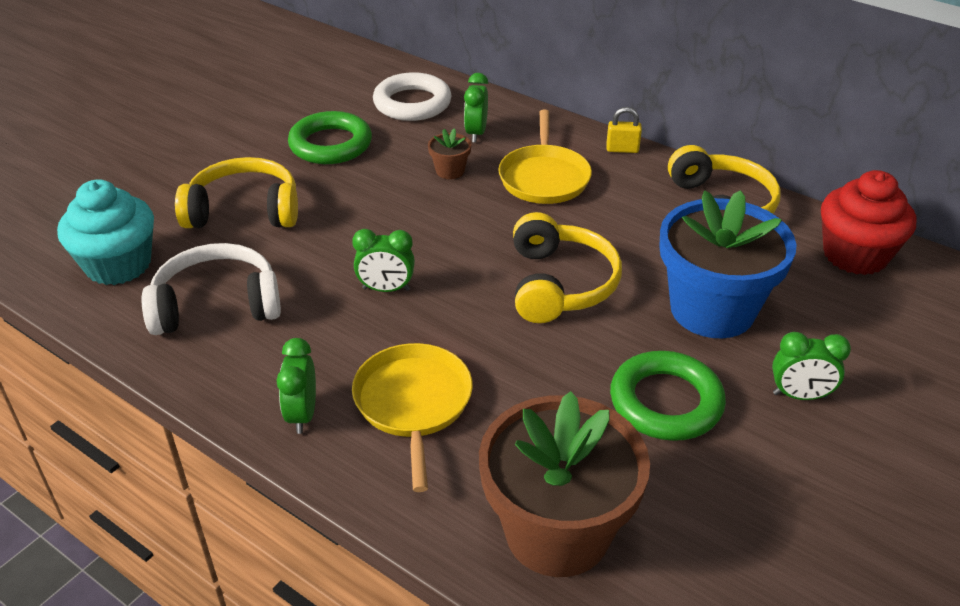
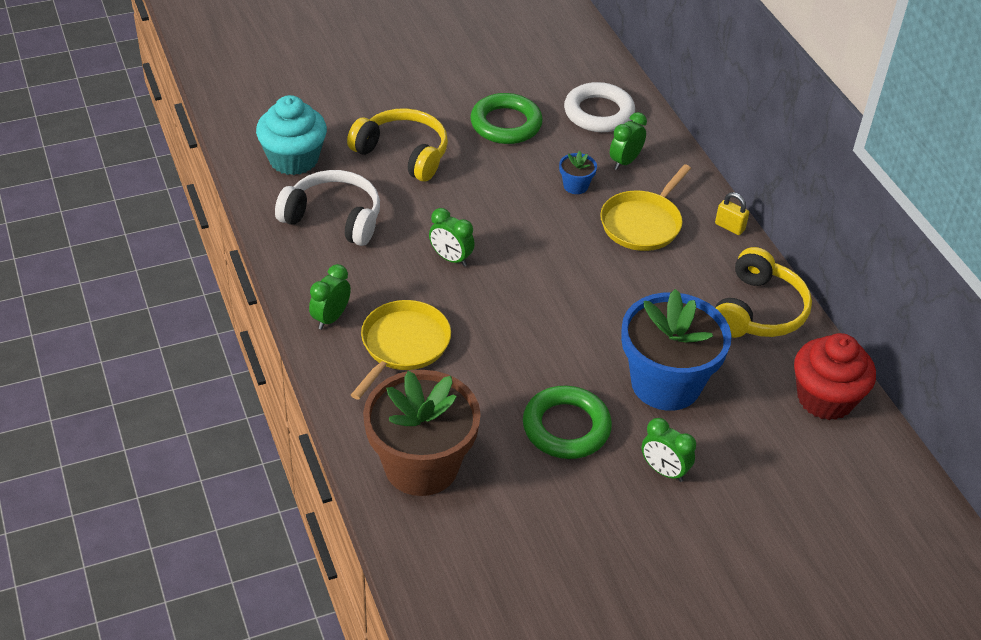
camera: 30 degrees right, 5 degrees up
brown flower pot [428,128,471,179] -> blue flower pot [559,151,597,194]
yellow headphones [513,212,622,323] -> none

